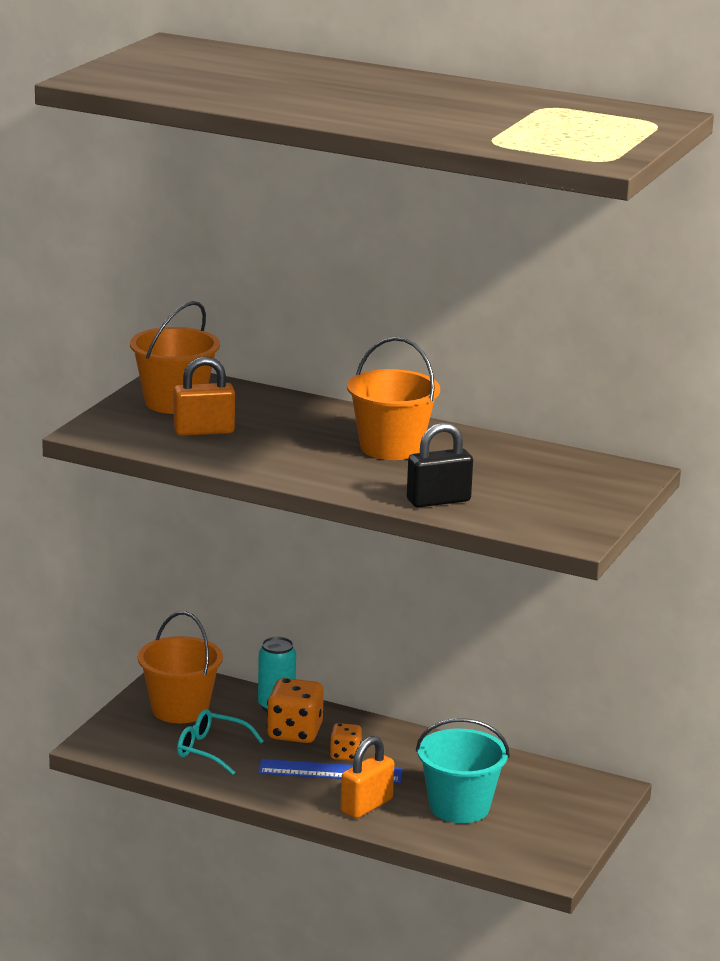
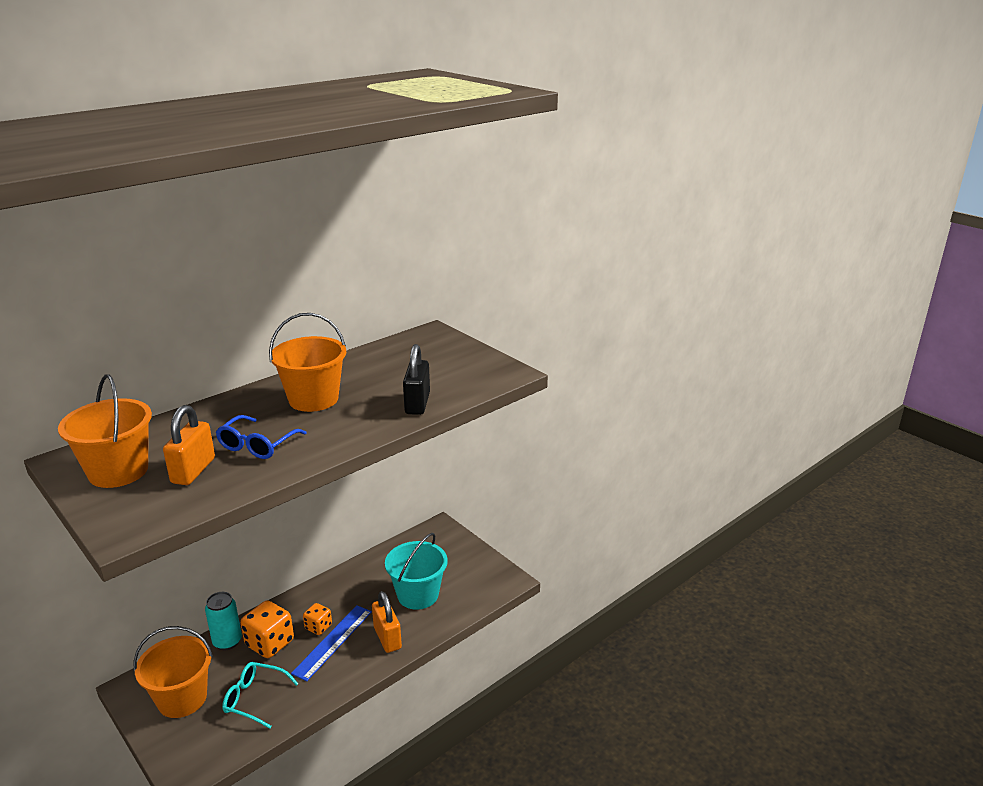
camera: 65 degrees left, 5 degrees up
turquoise glasses [177,709,264,775] -> turquoise glasses turned 60 degrees clockwise [222,662,299,729]
none -> blue glasses [216,415,306,459]

